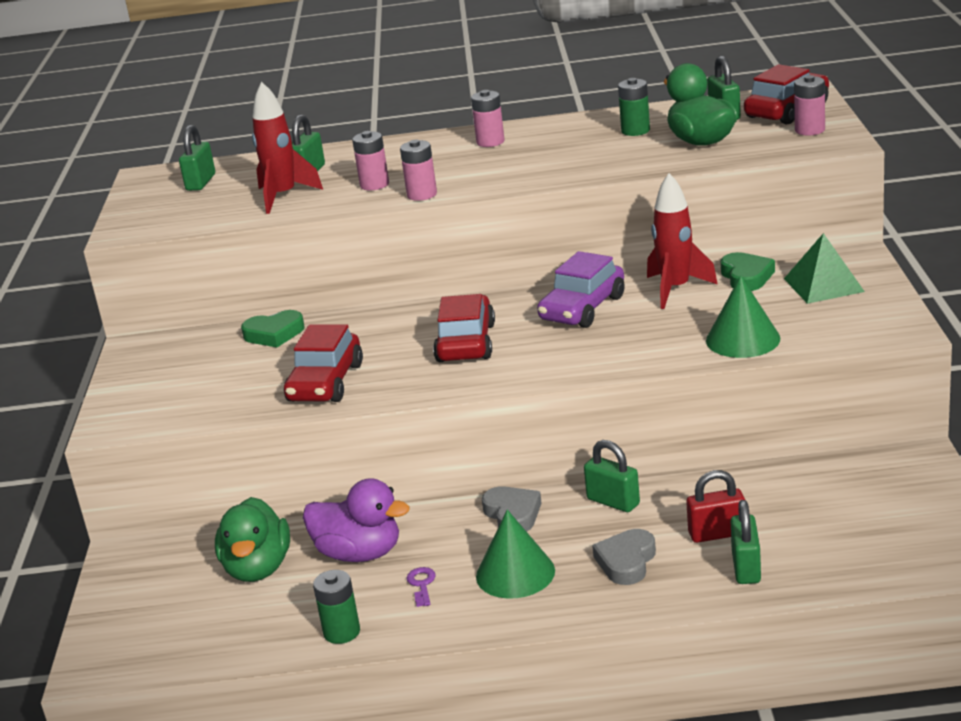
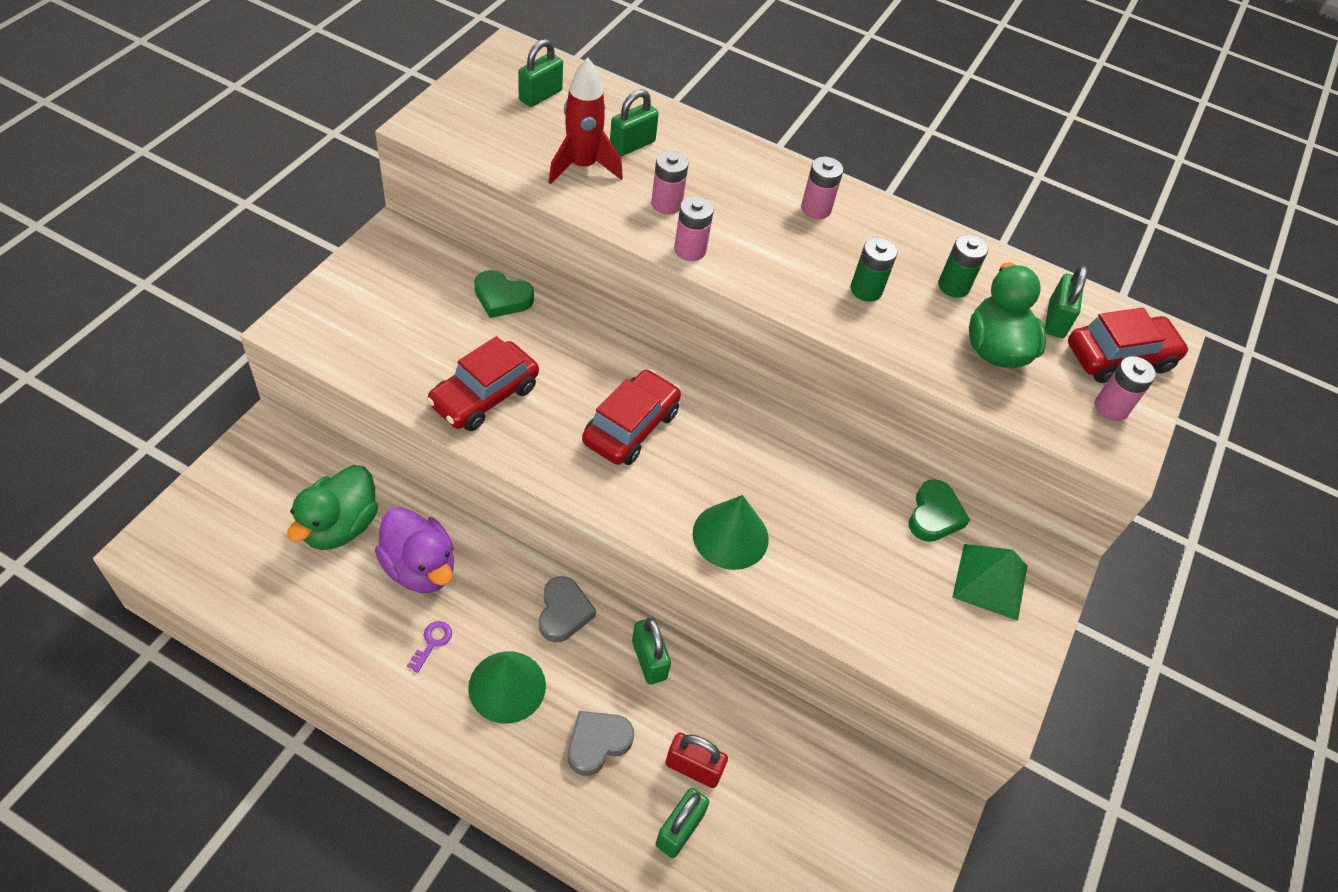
camera: 20 degrees right, 25 degrees up
green battery [313,570,360,644] -> green battery moved to [851,237,898,302]
purple car [537,251,625,328] -> none
red rocket [647,173,718,309] -> none
green cone [706,275,780,358] -> green cone moved to [693,495,769,570]

